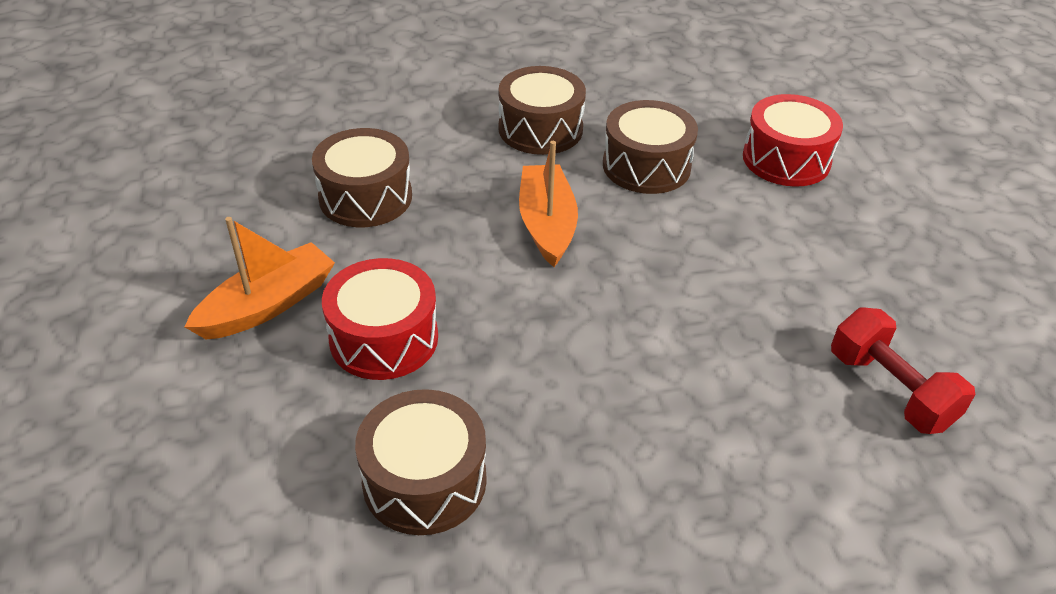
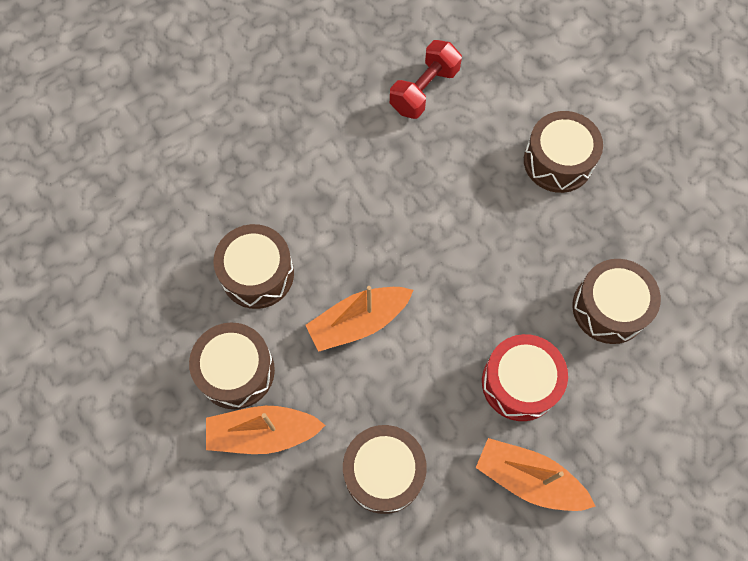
camera: 110 degrees left, 25 degrees up
red drum [743,94,843,187] -> none
none -> orange boat [206,406,325,454]
none -> brown drum [524,111,603,193]

